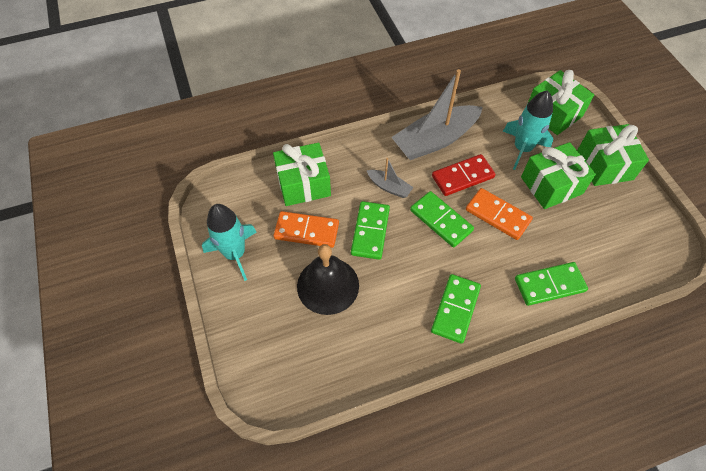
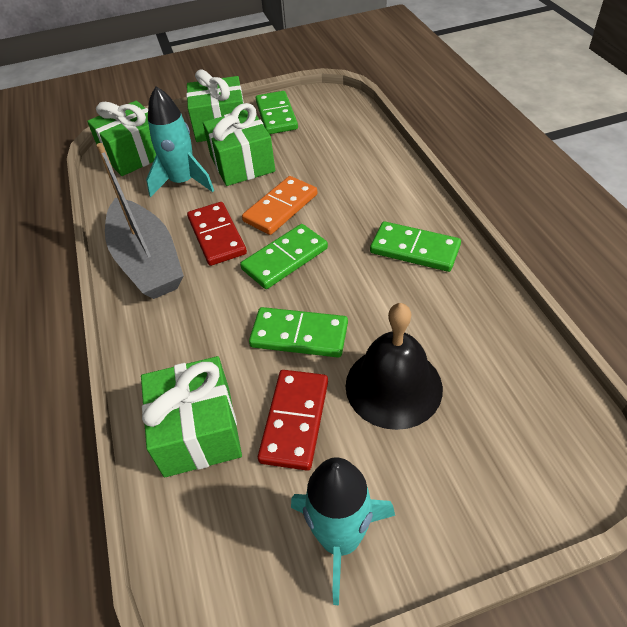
camera: 85 degrees left, 10 degrees down
orange domino [273,211,339,248] -> red domino [258,370,328,471]
grey boat [366,158,414,198] -> none
green domino [515,262,588,306] -> green domino moved to [256,91,298,134]

